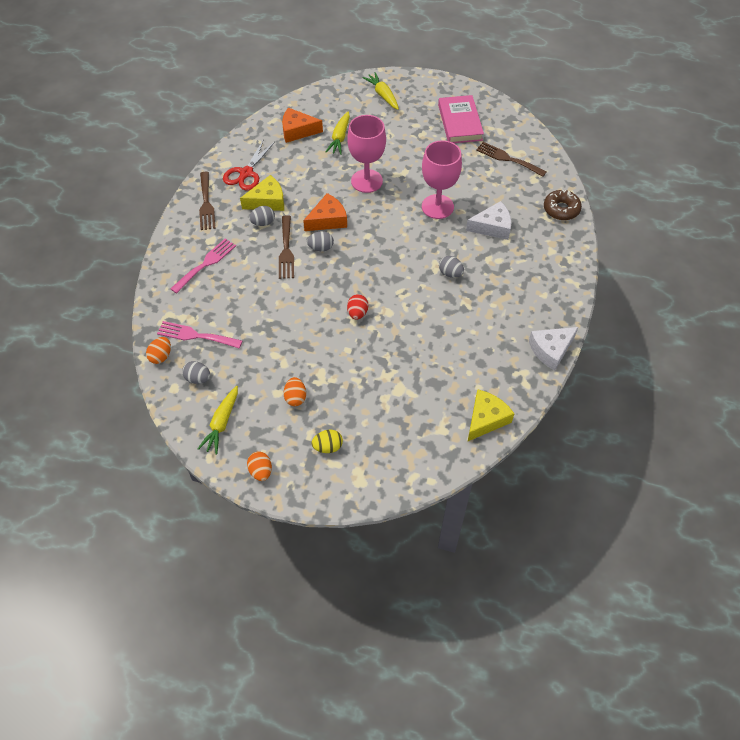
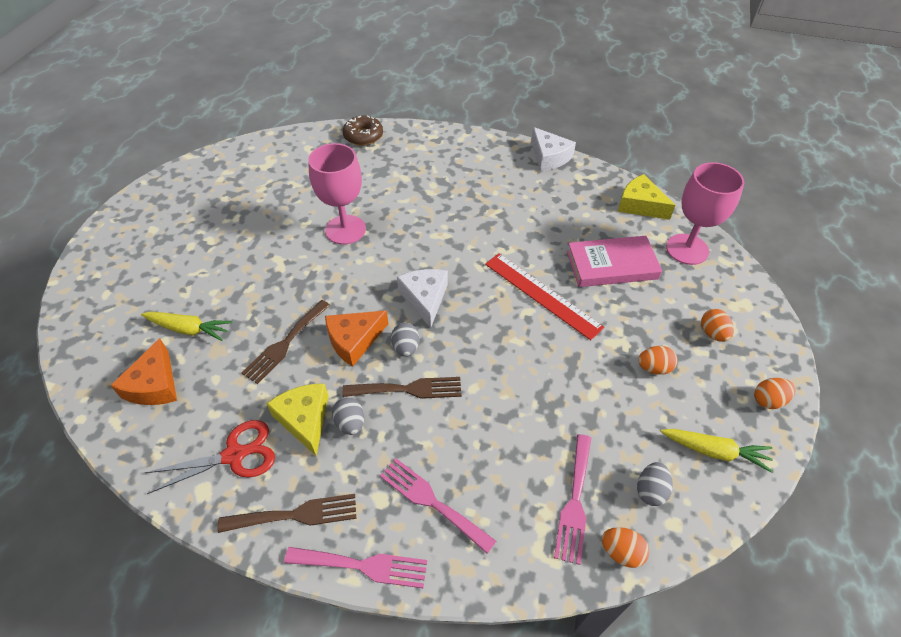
camera: 90 degrees left, 5 degrees down
red scissors [223,139,275,191] -> red scissors turned 45 degrees counterclockwise [145,420,275,494]
orange cheese [303,193,347,231] -> orange cheese turned 90 degrees counterclockwise [325,310,388,367]
yellow egg [312,430,343,453] -> orange egg [701,309,734,342]
pink goblet [347,115,386,193] -> pink goblet moved to [666,162,744,265]
red egg [347,294,368,320] -> none
yellow carrot [362,72,399,110] -> none
pink book [438,95,484,143] -> pink book moved to [567,236,662,287]
grey egg [439,256,464,278] -> none
white cheese [466,201,511,240] -> white cheese moved to [397,269,448,328]
brown fork [476,142,547,177] -> brown fork moved to [242,300,330,384]
none -> pink fork [284,547,427,588]
none -> red ruler [485,253,604,340]

